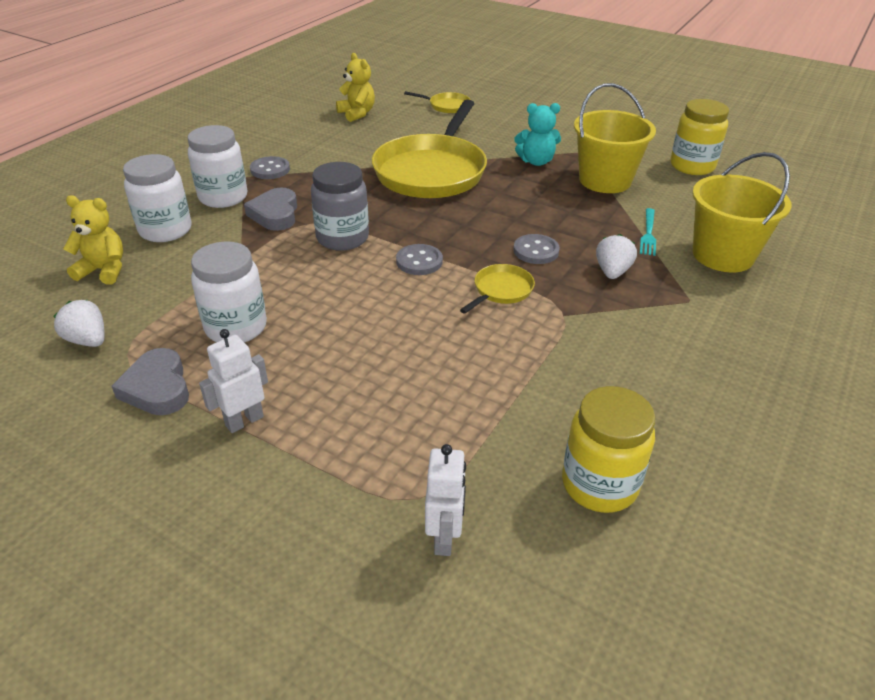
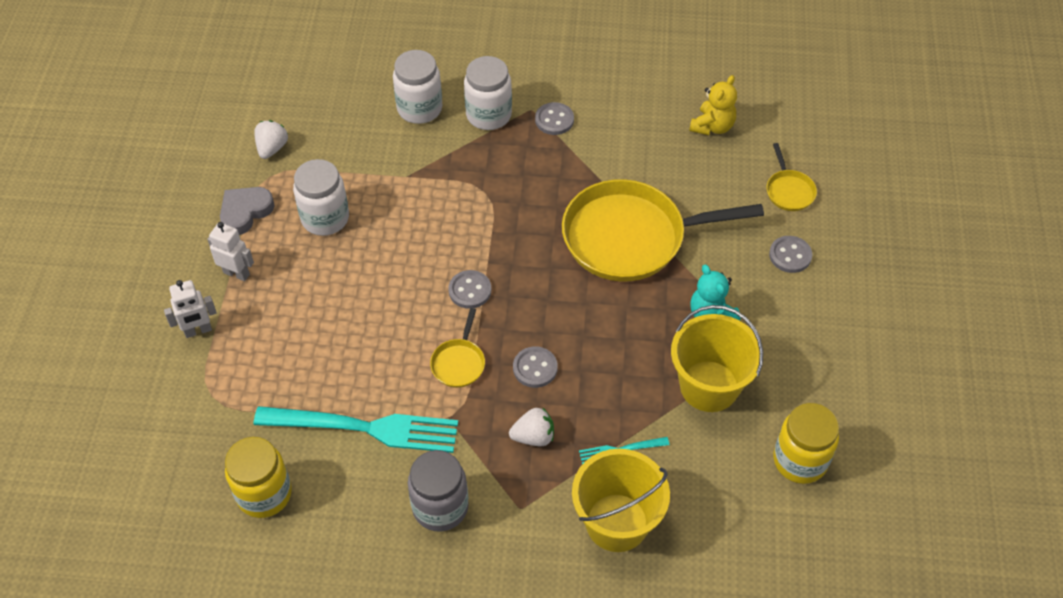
camera: 65 degrees right, 15 degrees up
yellow teddy bear [63,195,123,285] -> none
grey heart [244,188,297,231] -> none
grey jar [311,162,369,251] -> grey jar moved to [408,450,469,532]
white robot [425,444,466,556] -> white robot moved to [164,280,217,338]
yellow pan [460,264,535,314] -> yellow pan turned 90 degrees clockwise [430,308,485,388]
none -> turquoise fork [254,406,458,453]
none -> grey button [769,236,812,273]

